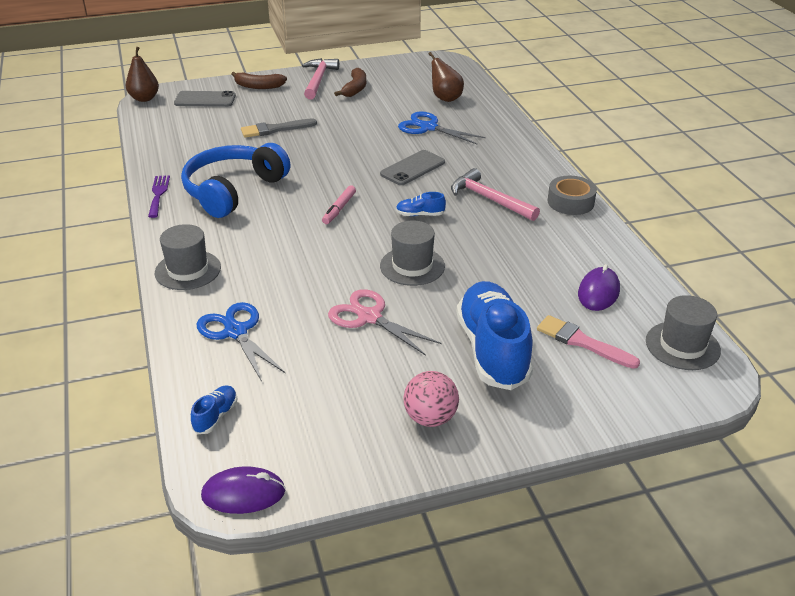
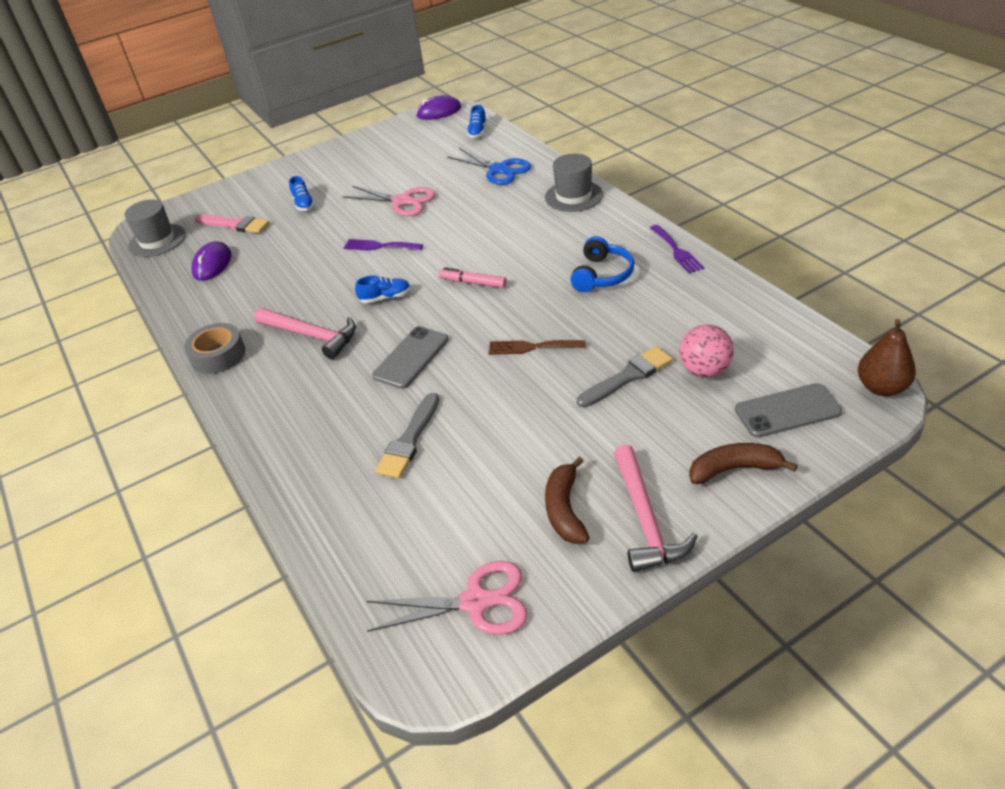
camera: 170 degrees right, 5 degrees up
blue headphones [181,143,290,218] -> blue headphones [570,236,634,292], size x0.57
pink marker [322,185,356,224] -> pink marker turned 75 degrees counterclockwise [439,267,507,288]
grey hat [380,220,445,286] -> purple fork [344,239,423,251]
blue scissors [398,111,486,144] -> grey brush [375,393,439,478]
pink ball [403,371,459,427] -> pink ball moved to [679,325,734,378]
brown pear [428,52,464,102] -> none
blue shoe [457,281,533,390] -> blue shoe [289,176,315,211], size x0.41
none -> pink scissors [367,561,528,635]
none -> brown fork [489,340,586,355]

